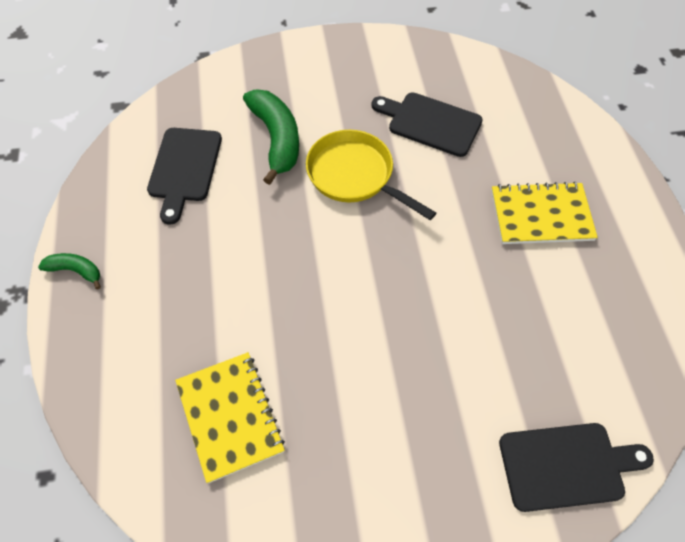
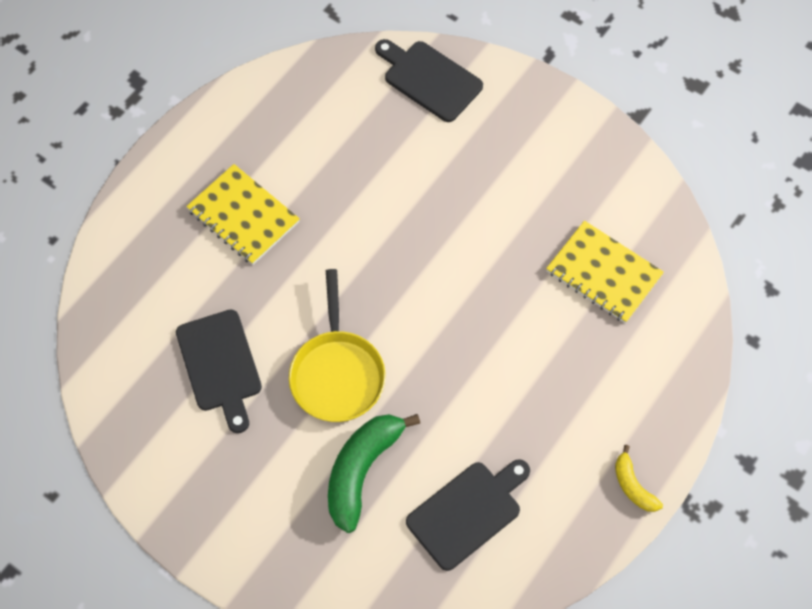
camera: 135 degrees left, 5 degrees up
green banana [38,253,101,289] -> yellow banana [615,445,663,512]
yellow notebook [175,352,285,483] -> yellow notebook turned 75 degrees counterclockwise [546,221,664,323]

